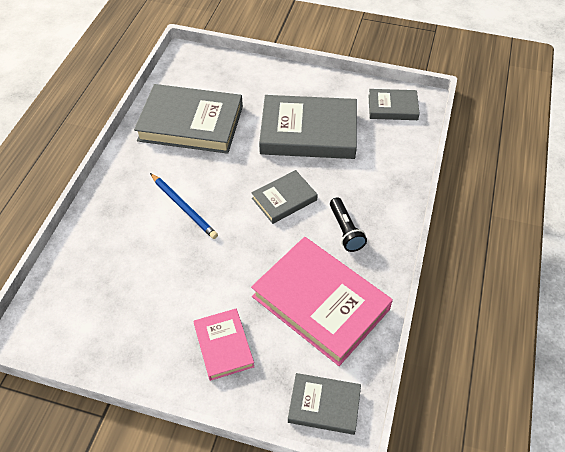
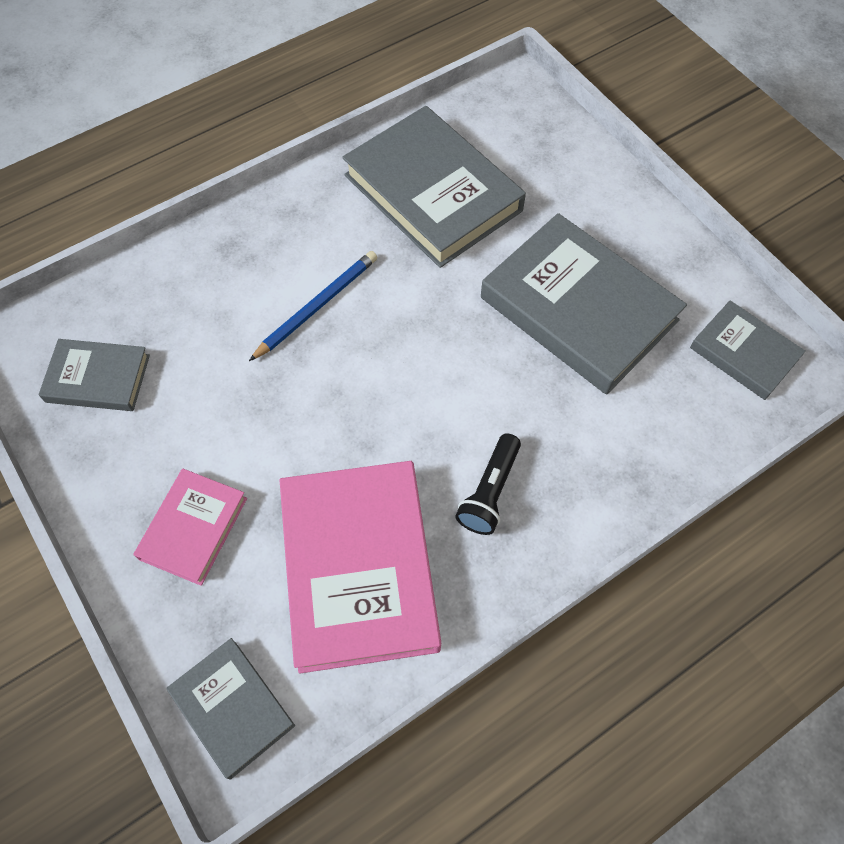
camera: 40 degrees right, 10 degrees up
blue pencil [150,173,218,239] -> blue pencil turned 135 degrees counterclockwise [249,251,378,361]
grey book [251,170,318,224] -> grey book moved to [39,339,150,411]

